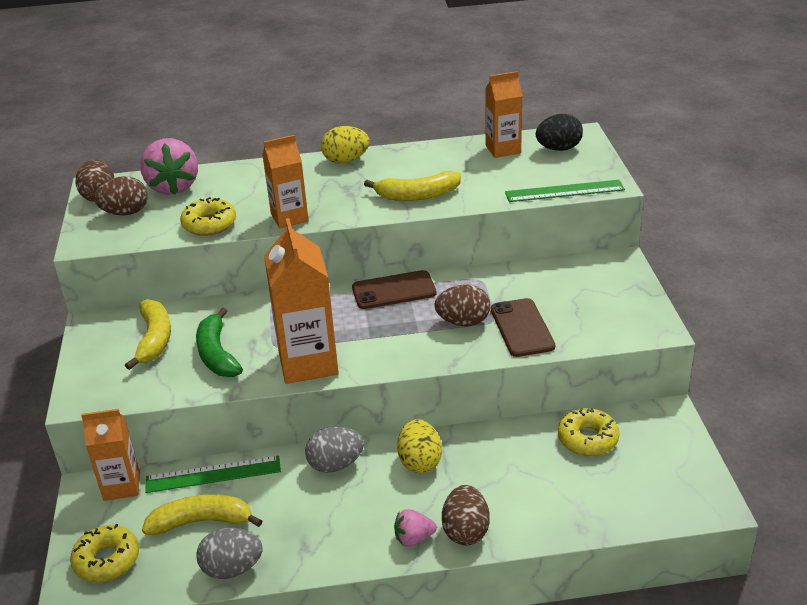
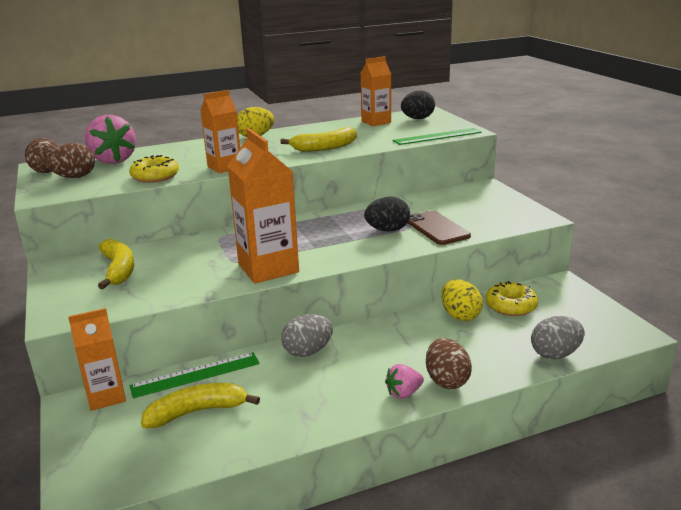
camera: 15 degrees left, 10 degrees down
yellow donut [70,524,139,582] -> none
green banana [196,308,243,377] -> none
grey egg [196,528,263,579] -> grey egg moved to [531,316,585,359]
brown phone [352,270,436,309] -> none
yellow egg [397,419,442,473] -> yellow egg moved to [441,279,483,321]
brown egg [434,285,490,326] -> black egg [364,196,410,232]

